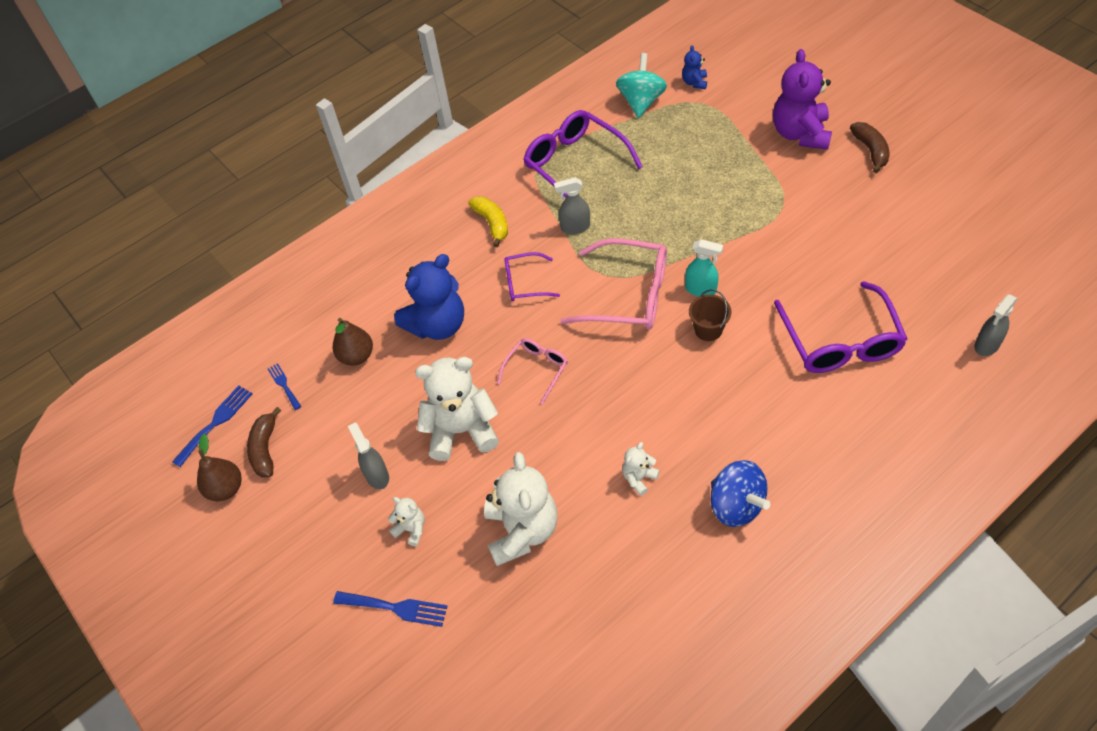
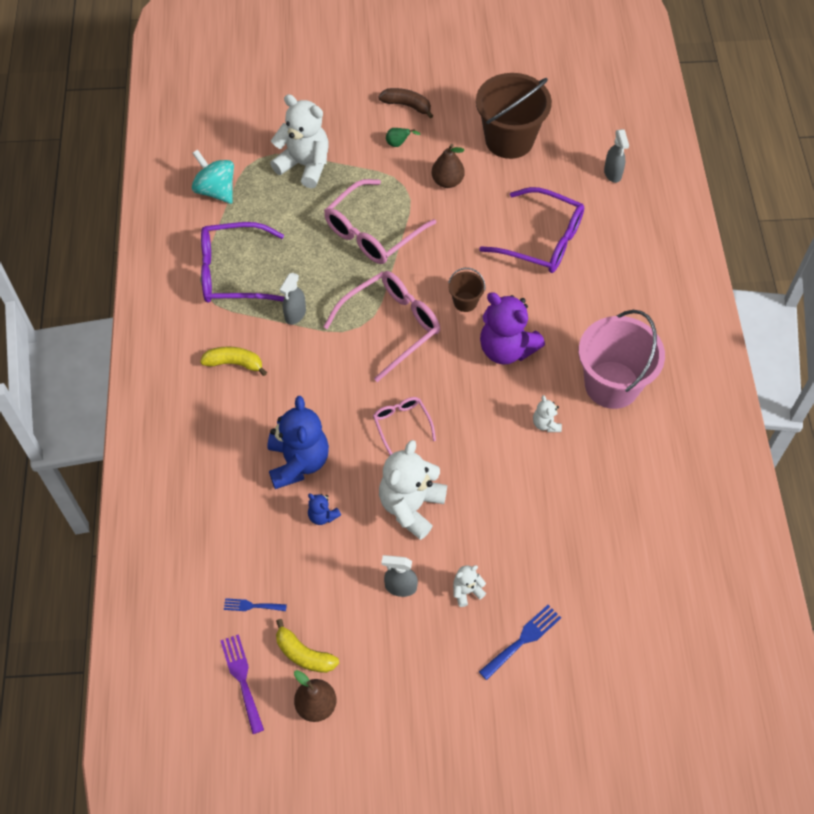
camera: 60 degrees left, 5 degrees up
blue fork [172,385,253,467] -> purple fork [220,634,264,734]
brown banana [247,407,281,478] -> yellow banana [276,619,339,673]
brown pear [332,318,373,366] -> brown pear moved to [431,144,465,188]
white teddy bear [484,452,557,566] -> white teddy bear moved to [270,94,329,188]
purple glasses [504,252,560,301] -> none
blue teddy bear [682,45,707,89] -> blue teddy bear moved to [308,494,341,525]
turquoise spray bottle [685,239,723,297] -> none
blue spinning top [711,460,770,527] -> pink bucket [579,310,665,409]
purple teddy bear [773,49,832,150] -> purple teddy bear moved to [480,292,545,364]
none -> pink glasses [324,179,436,264]
none -> green pear [386,128,420,147]
none -> brown bucket [476,73,552,159]

